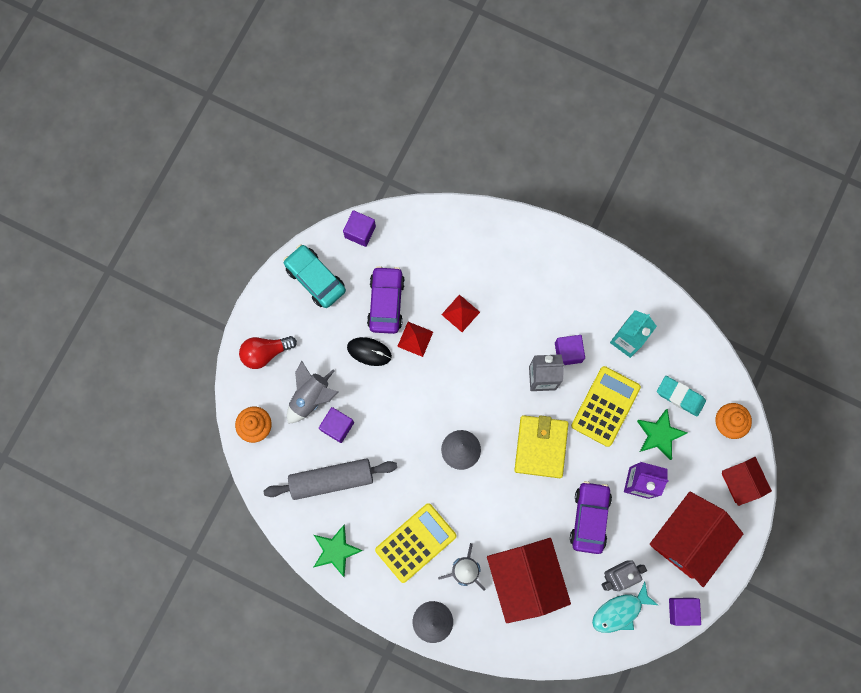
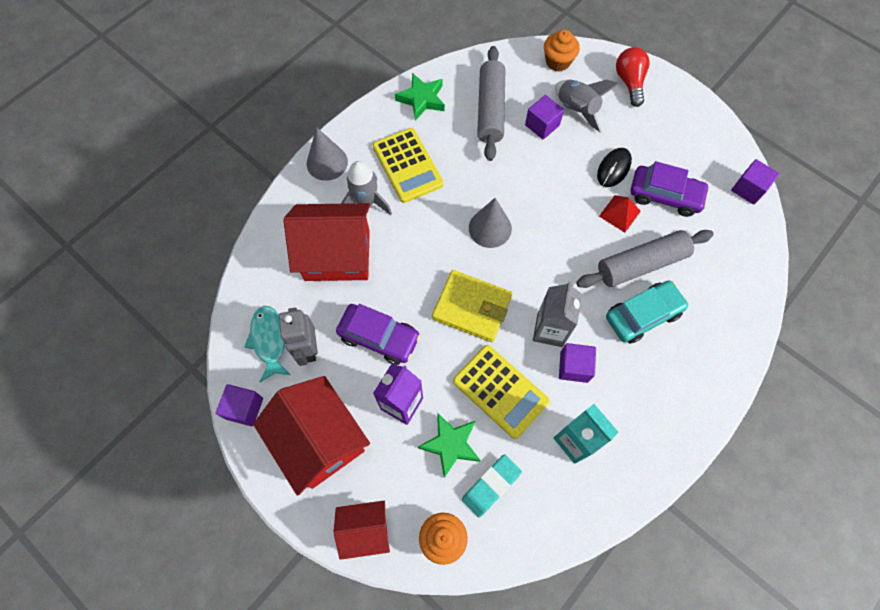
camera: 105 degrees right, 10 degrees down
turquoise car [283,245,346,308] -> turquoise car moved to [606,280,689,344]
red pyramid [441,294,480,332] -> grey rolling pin [576,230,714,288]

